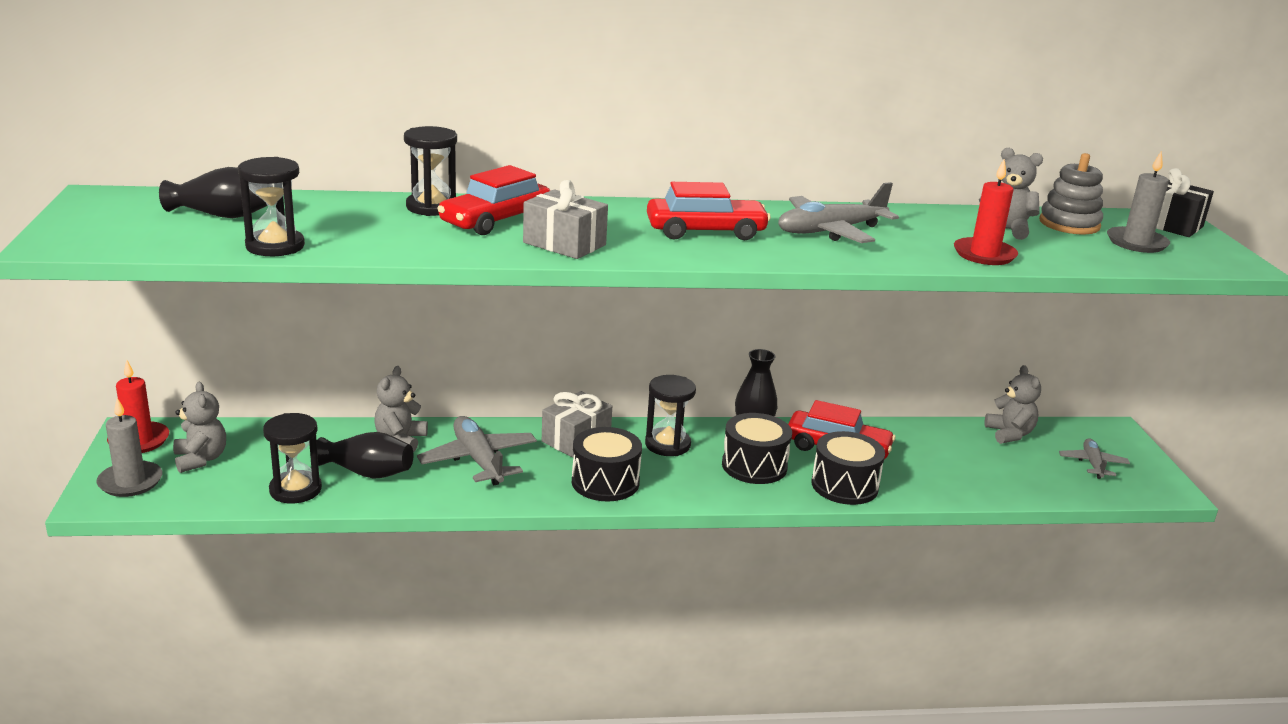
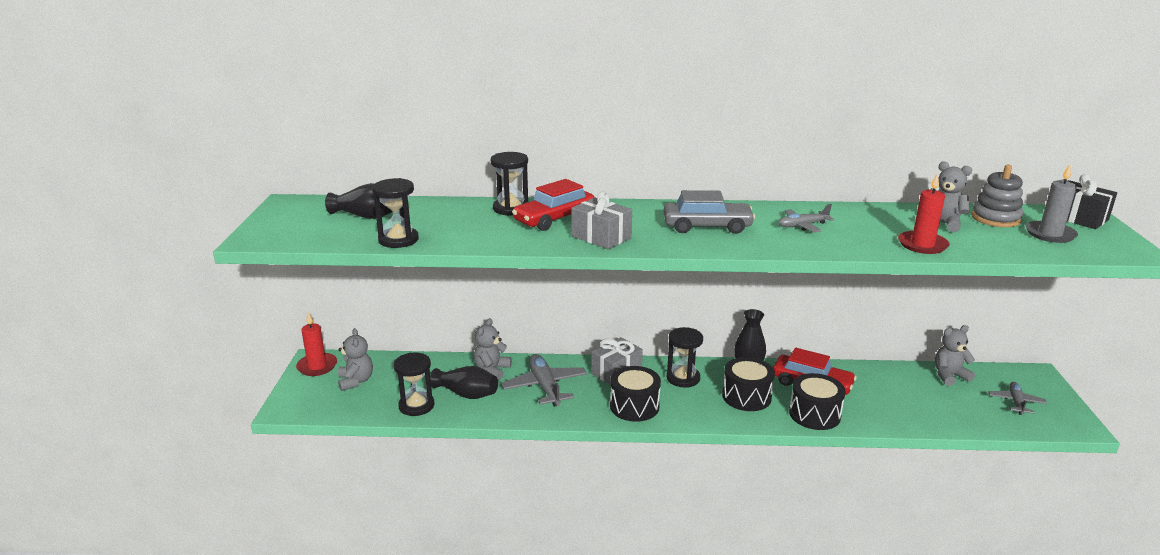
camera: 10 degrees right, 0 degrees up
grey candle [96,398,163,497] -> none
red car [647,182,771,240] -> grey car [664,190,755,234]
grey plane [778,182,899,243] -> grey plane [779,204,834,232], size x0.59
grey teddy bear [984,365,1041,444] -> grey teddy bear turned 105 degrees counterclockwise [935,325,975,386]

